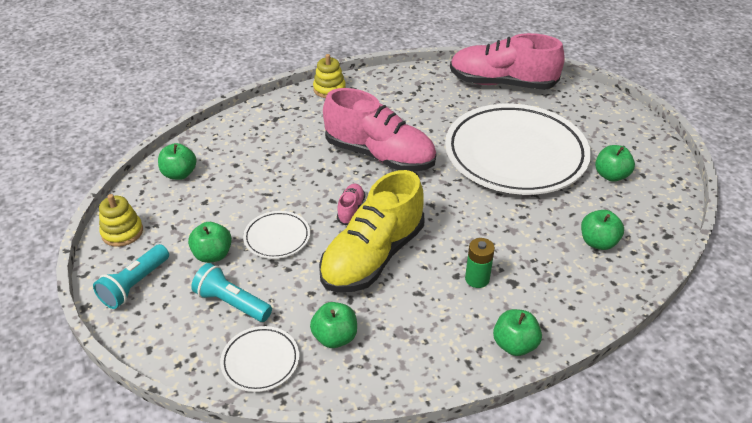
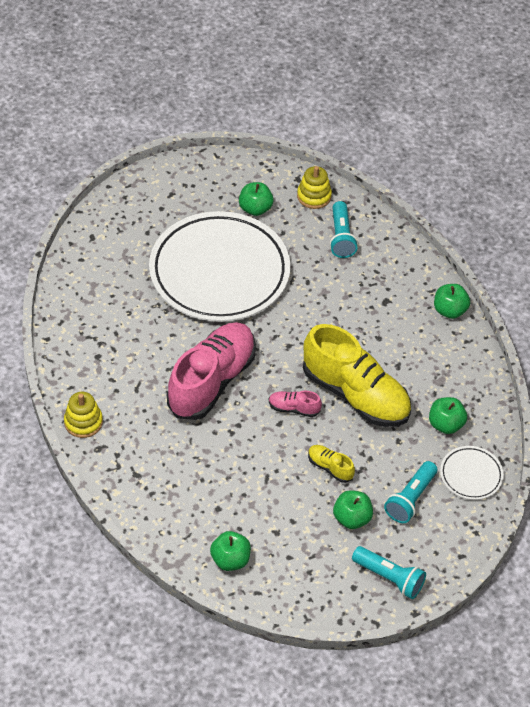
camera: 90 degrees left, 10 degrees up
yellow stacking toy [99,194,143,247] -> yellow stacking toy moved to [297,166,332,209]
white plate [243,211,310,259] -> yellow shoe [308,445,355,483]
pink shoe [450,33,565,90] -> none
green battery [465,238,495,288] -> none
green apple [581,210,624,250] -> turquoise flashlight [330,201,358,258]

